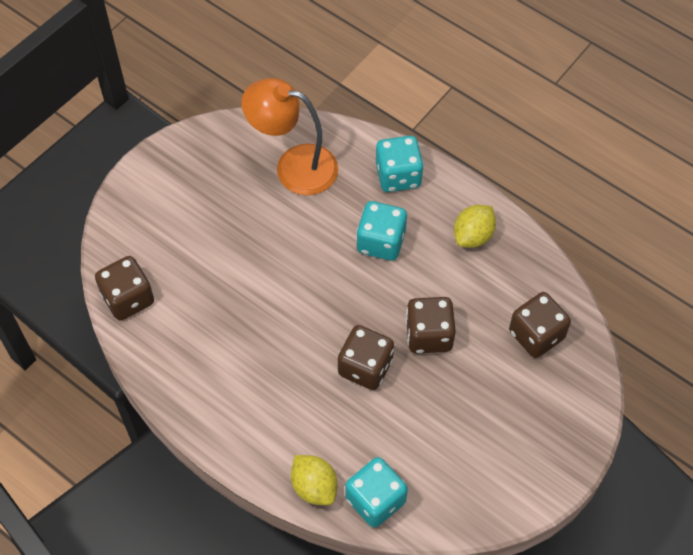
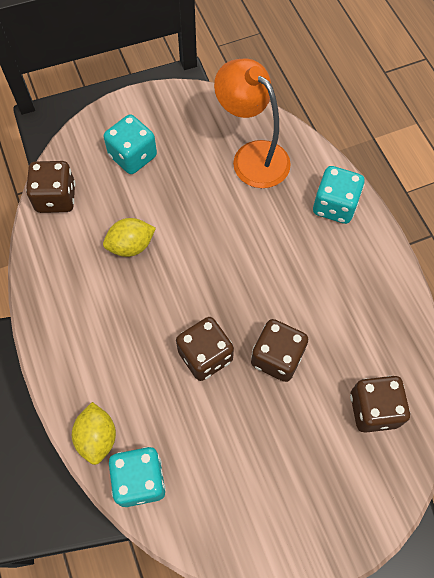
camera: 30 degrees right, 5 degrees up
turquoise dice [356,201,407,261] -> turquoise dice moved to [104,115,157,174]
yellow lemon [454,205,496,248] -> yellow lemon moved to [103,218,156,257]

